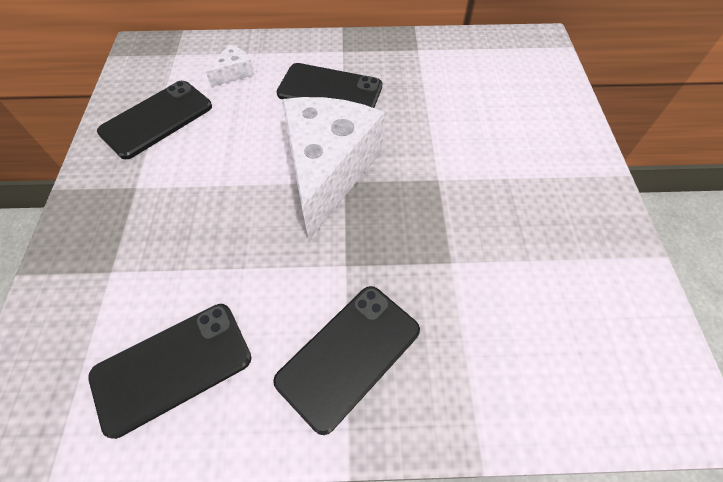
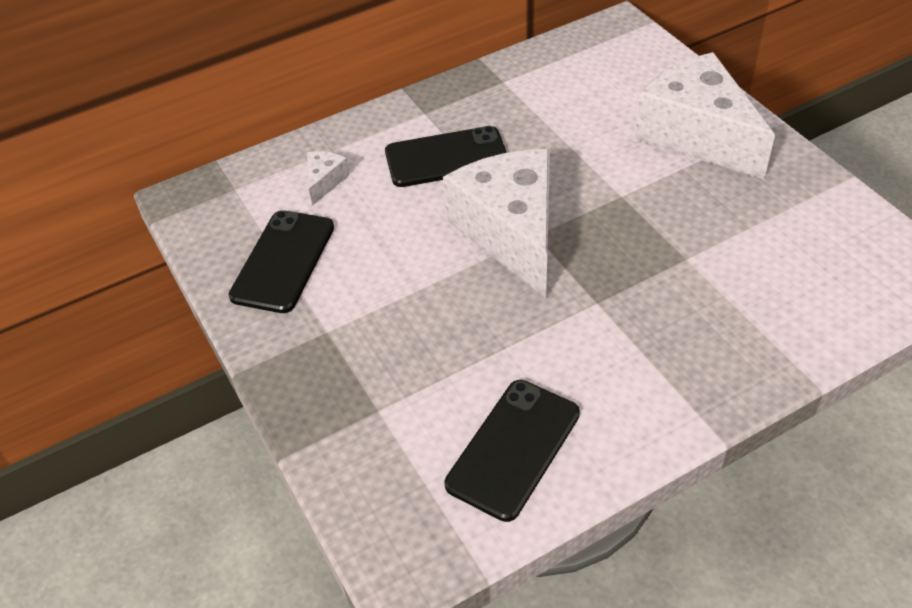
camera: 25 degrees left, 10 degrees down
black phone [273,286,420,435] -> none
none -> white cheese [634,52,775,179]

